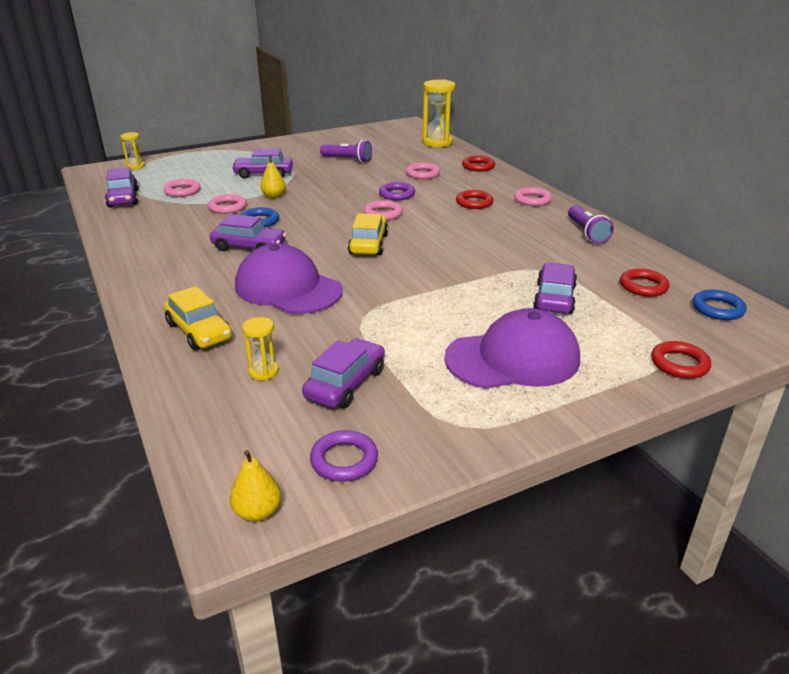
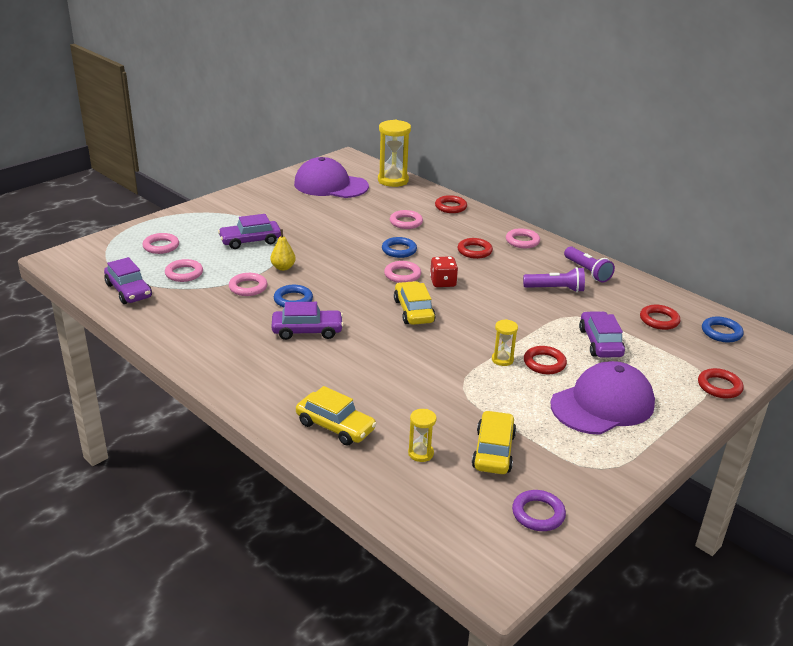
camera: 20 degrees left, 0 degrees up
yellow hourglass [120,132,145,169] -> yellow hourglass moved to [492,319,518,366]
yellow pear [230,450,281,522] -> none
purple cap [235,244,343,314] -> purple cap moved to [294,157,369,198]
purple car [302,338,385,408] -> yellow car [472,410,516,474]
purple flashlight [320,140,372,163] -> purple flashlight moved to [523,267,585,292]
purple ring [379,182,415,200] -> blue ring [382,237,417,258]
none -> pink ring [142,233,179,254]
none -> red dice [430,256,458,287]
none -> red ring [524,346,567,374]

